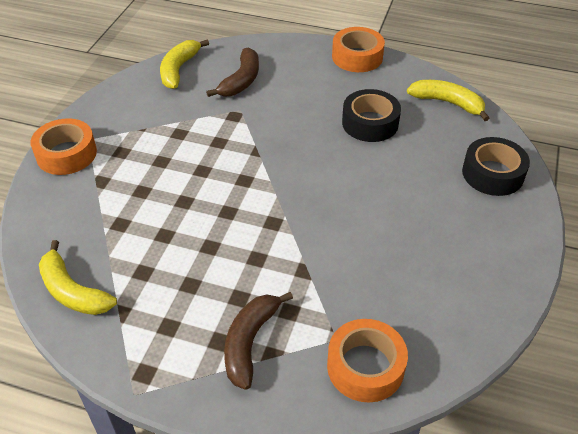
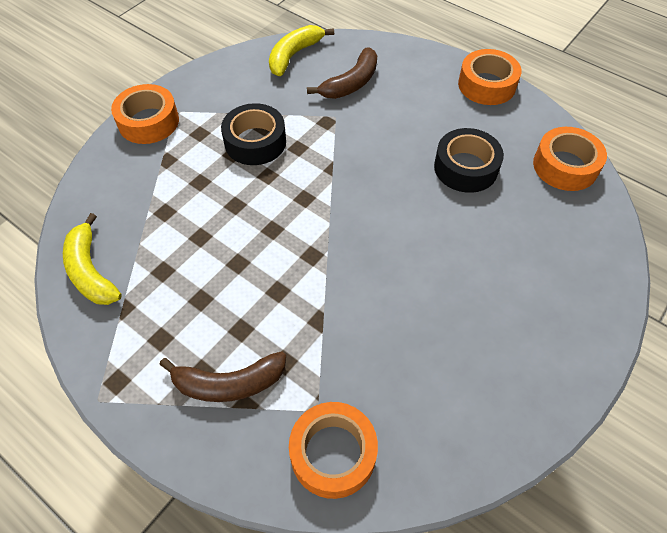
camera: 20 degrees right, 10 degrees up
brown banana [224,292,293,390] -> brown banana turned 135 degrees counterclockwise [159,351,286,402]
yellow banana [407,80,490,121] -> orange tape [533,127,607,191]
black tape [462,137,530,196] -> black tape moved to [221,103,286,165]

